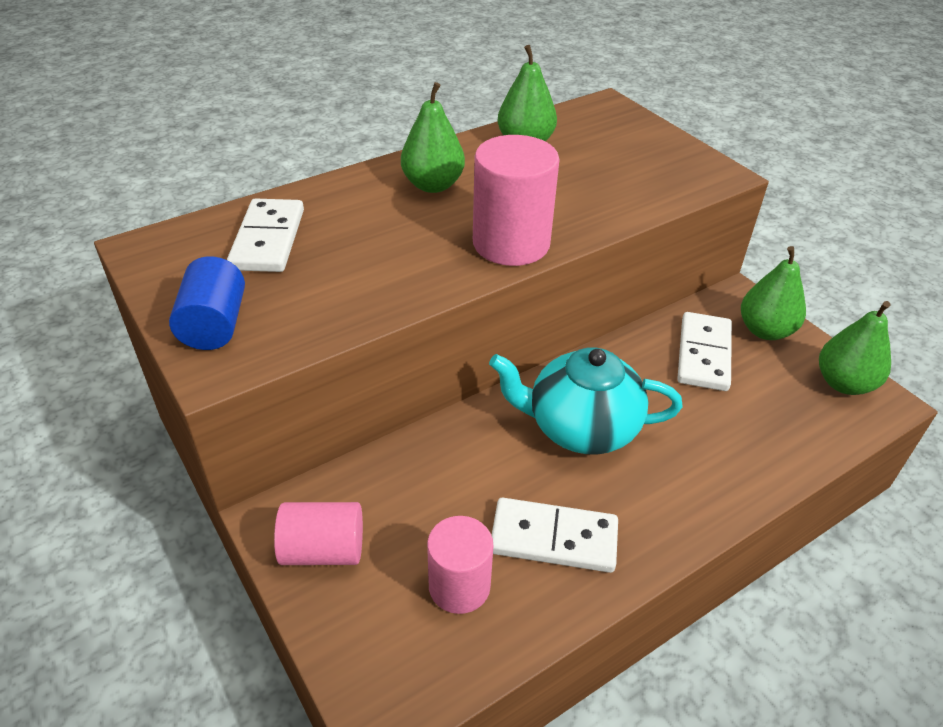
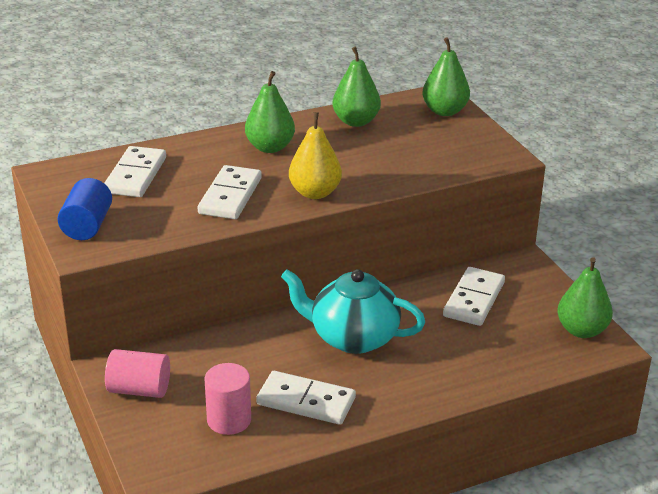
camera: 10 degrees right, 10 degrees down
pink cylinder [473,135,560,266] -> yellow pear [289,112,342,199]
green pear [741,246,806,340] -> green pear moved to [422,37,470,116]
none -> white domino [198,165,262,219]

